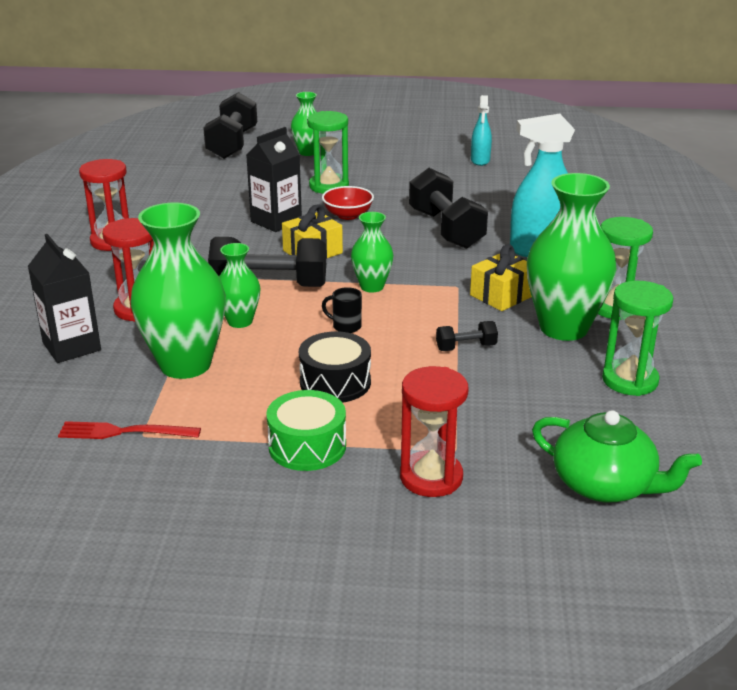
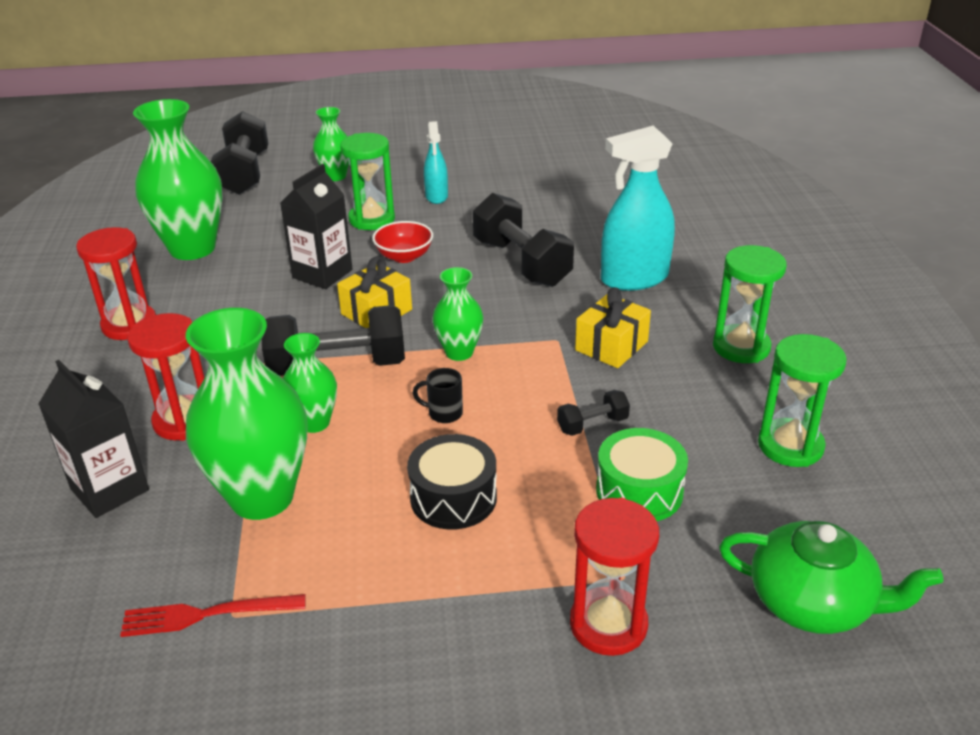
camera: 10 degrees left, 5 degrees up
green drum [266,390,346,471] -> green drum moved to [596,428,688,521]
turquoise spray bottle [471,95,492,166] -> turquoise spray bottle moved to [424,121,448,204]
green vase [527,173,617,341] -> green vase moved to [133,99,223,260]

